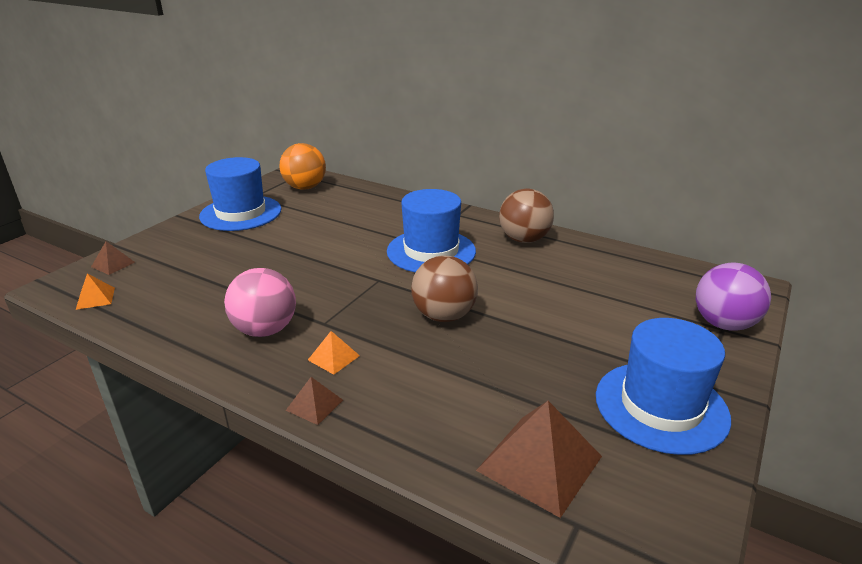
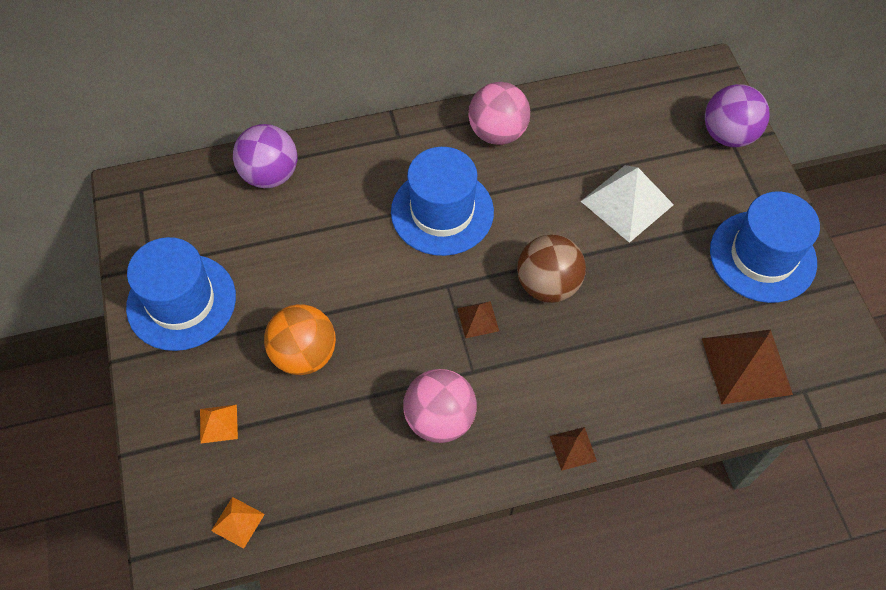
camera: 45 degrees left, 30 degrees up
brown pyramid [91,241,135,275] -> brown pyramid moved to [457,301,499,338]
orange ball [279,143,326,190] -> orange ball moved to [264,304,336,375]
orange pyramid [308,331,360,375] -> orange pyramid moved to [200,405,238,444]
brown ball [499,188,554,243] -> pink ball [468,82,530,145]
none -> purple ball [233,124,297,188]
none -> white pyramid [581,165,674,243]

